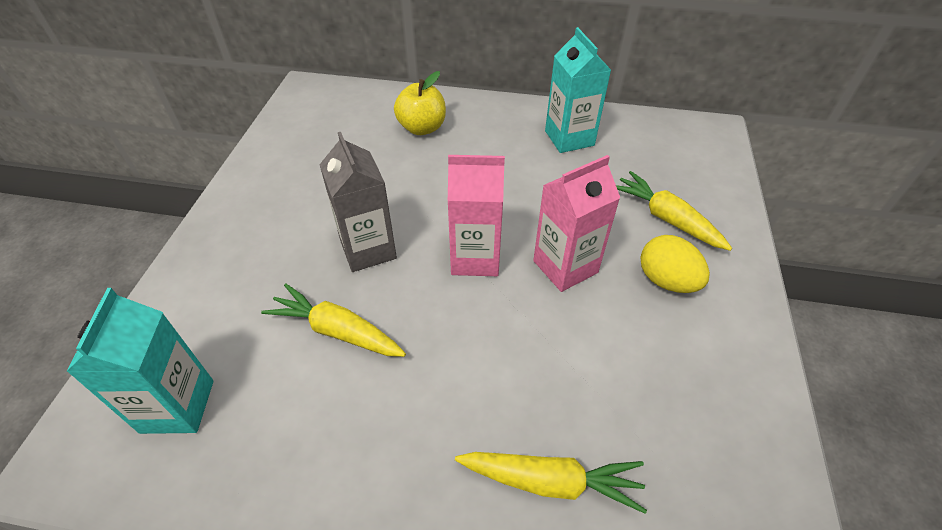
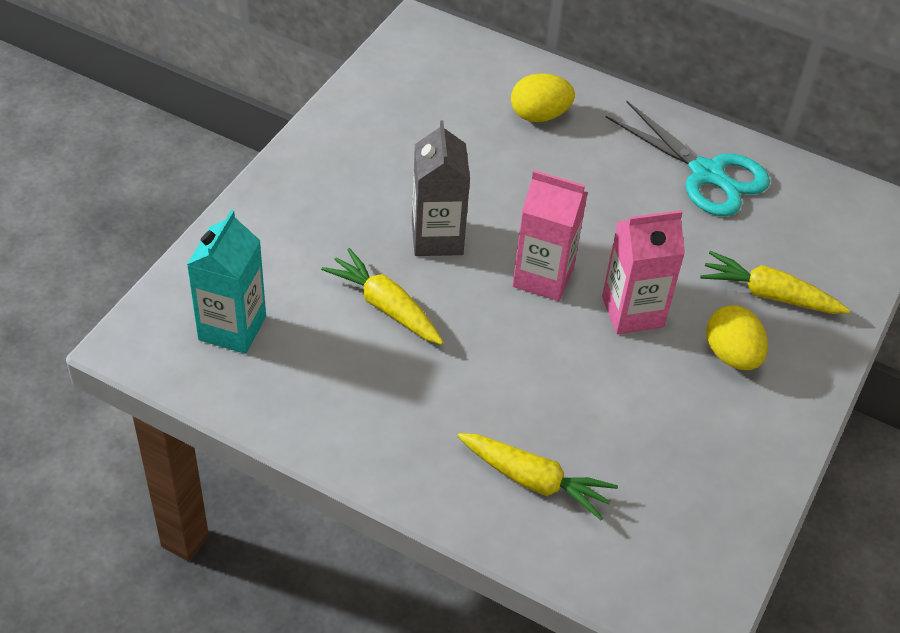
camera: 15 degrees right, 0 degrees up
yellow apple [394,71,446,135] -> yellow egg [511,73,575,122]
turquoise carton [545,27,611,153] -> turquoise scissors [606,101,770,217]
yellow carrot [616,171,732,251] -> yellow carrot turned 45 degrees counterclockwise [700,251,850,314]

